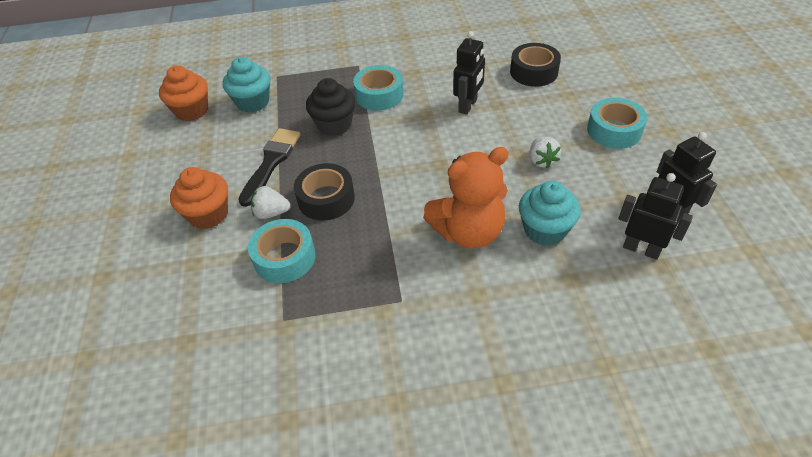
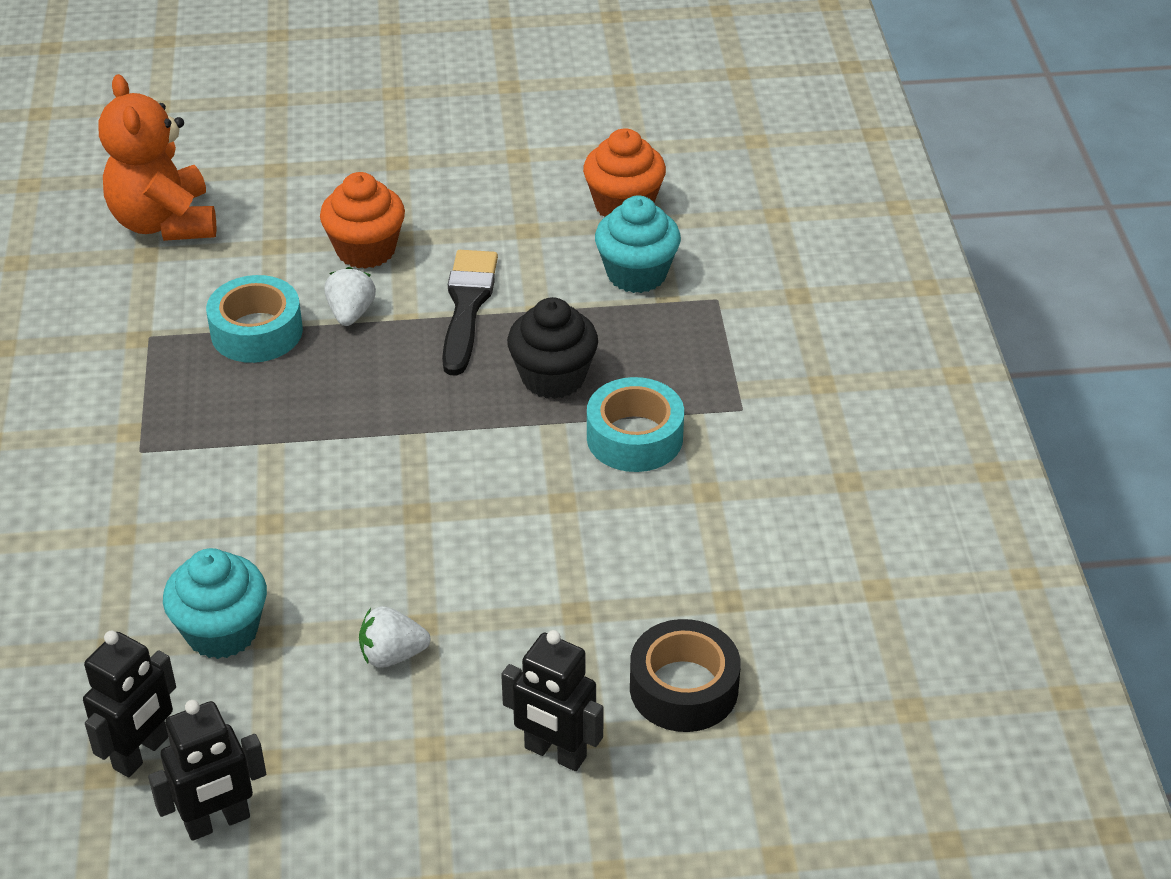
camera: 90 degrees right, 5 degrees down
black brush [239,128,301,207] -> black brush turned 105 degrees counterclockwise [442,250,498,376]
black tape [294,163,355,221] -> none
orange teddy bear [423,147,508,248] -> orange teddy bear moved to [98,74,217,241]
black robot [453,31,485,115] -> black robot moved to [501,630,604,771]
turquoise tape [587,98,647,149] -> none

